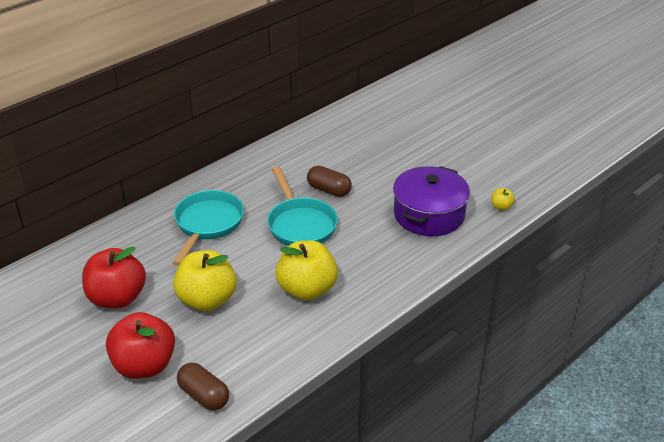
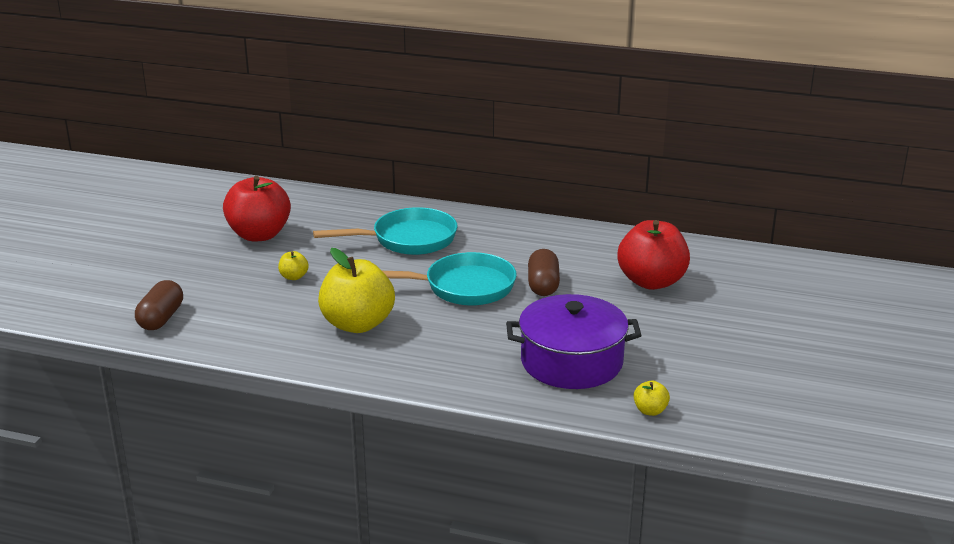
camera: 60 degrees right, 10 degrees down
red apple [106,312,175,379] -> red apple moved to [618,220,690,290]
yellow apple [173,250,237,311] -> yellow apple [278,251,309,280], size x0.42
turquoise pan [267,166,338,246] -> turquoise pan turned 135 degrees counterclockwise [383,252,517,306]

